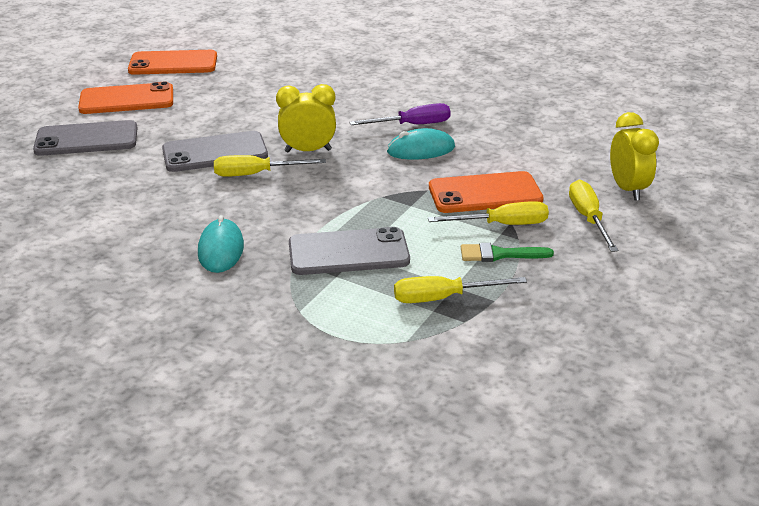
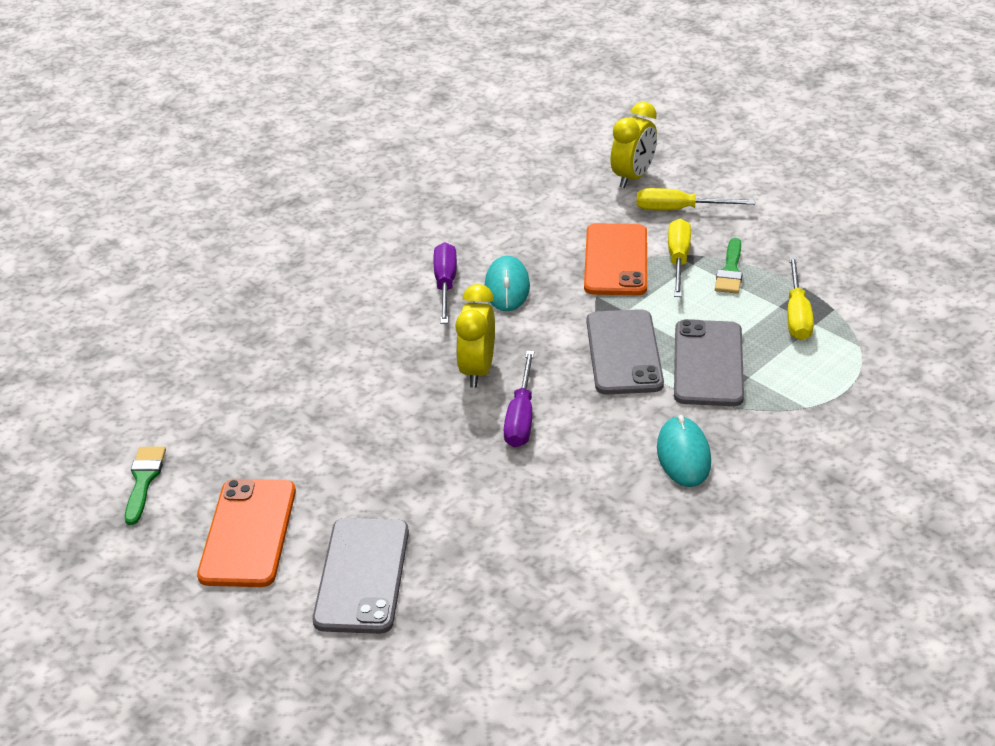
camera: 75 degrees left, 5 degrees up
orange phone [128,50,217,75] -> green brush [125,447,166,525]
grey phone [162,131,268,172] -> grey phone moved to [587,309,664,394]
turquoise mouse [198,215,244,273] -> turquoise mouse turned 75 degrees clockwise [657,415,711,487]
yellow screwdriver [214,155,326,177] -> purple screwdriver [504,351,535,448]
yellow clock [610,112,659,201] -> yellow clock turned 120 degrees clockwise [611,102,657,188]

